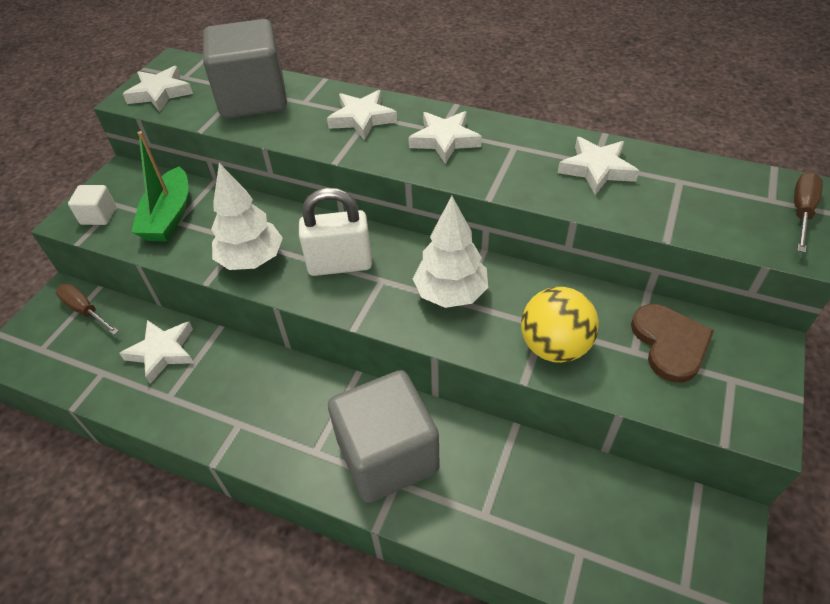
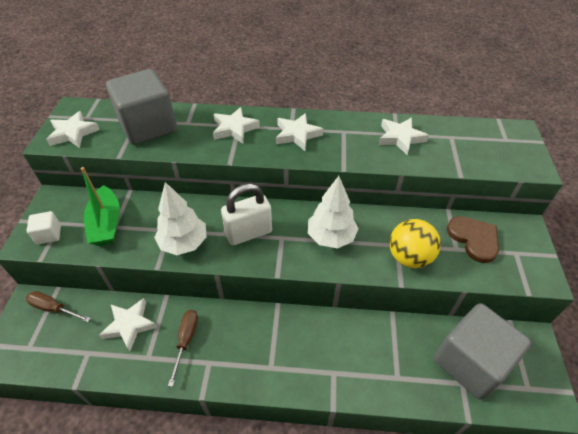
camera: 20 degrees left, 0 degrees up
grey cube [328,370,440,503] -> grey cube moved to [434,303,531,400]
brown screwdriver [794,172,823,253] -> brown screwdriver moved to [168,310,198,387]

